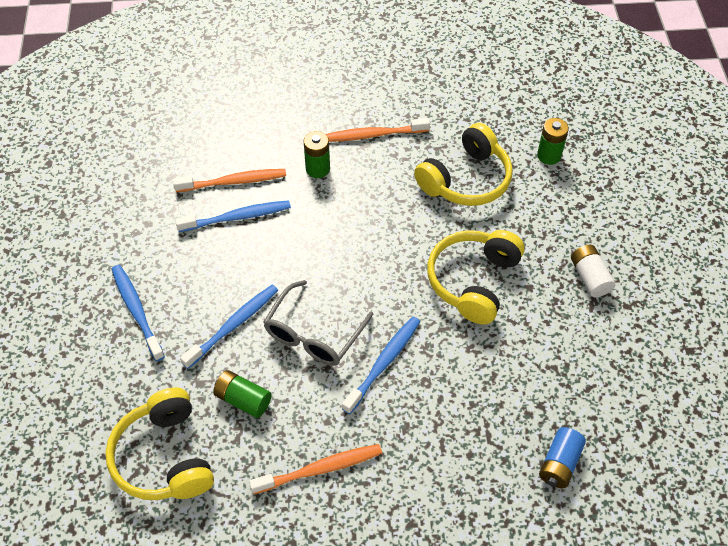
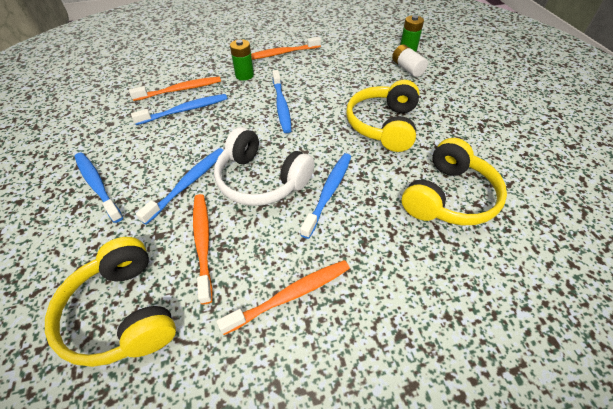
camera: 10 degrees left, 5 degrees down
green battery [213,370,272,418] -> orange toothbrush [193,194,213,304]
grey glasses [263,280,373,366] -> white headphones [214,127,314,206]
yellow headphones [414,123,513,206] -> yellow headphones moved to [402,138,507,225]
blue battery [539,427,586,488] -> none
white battery [571,245,615,297] -> white battery moved to [392,45,428,77]
none -> blue toothbrush [272,70,291,133]

